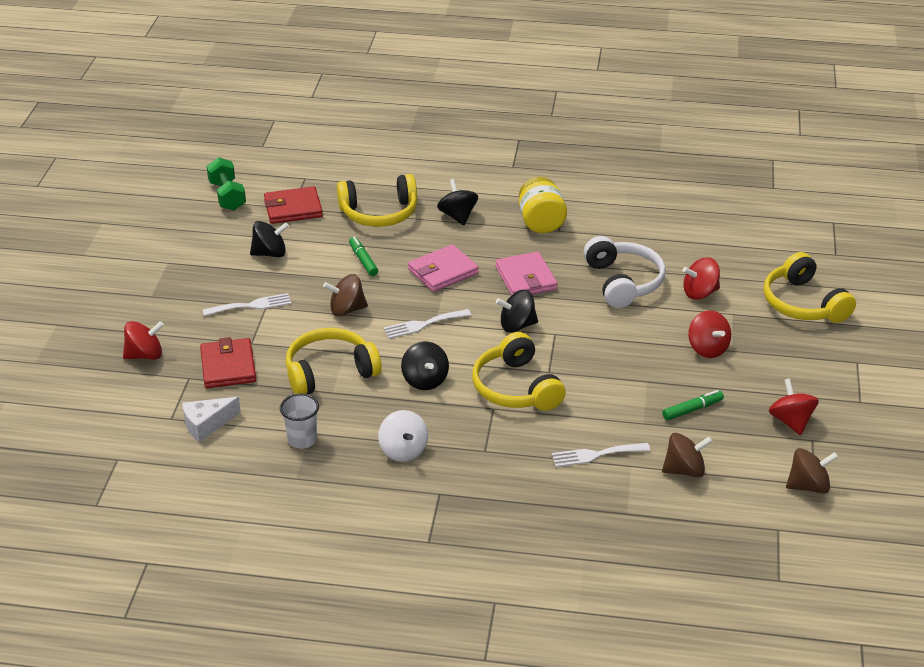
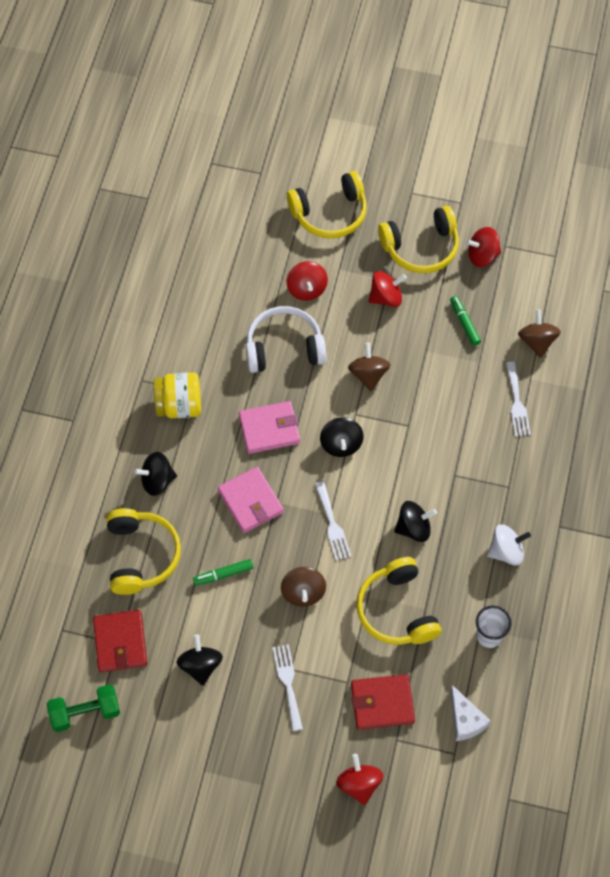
camera: 85 degrees left, 25 degrees up
yellow headphones [472,332,566,411] -> yellow headphones moved to [378,206,459,273]
brown spinning top [786,448,838,494] -> brown spinning top moved to [348,343,390,391]

